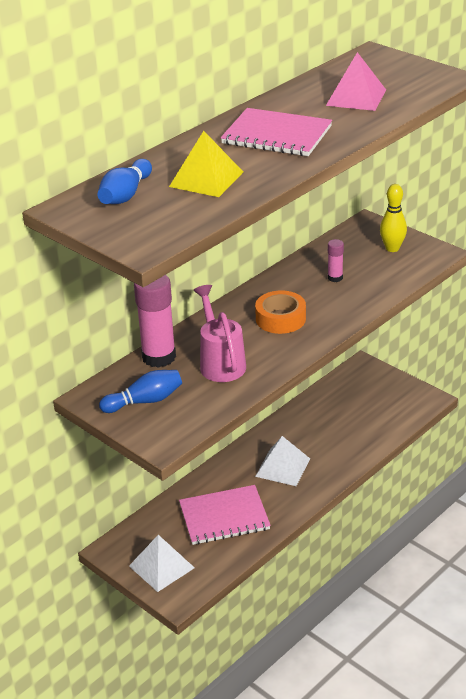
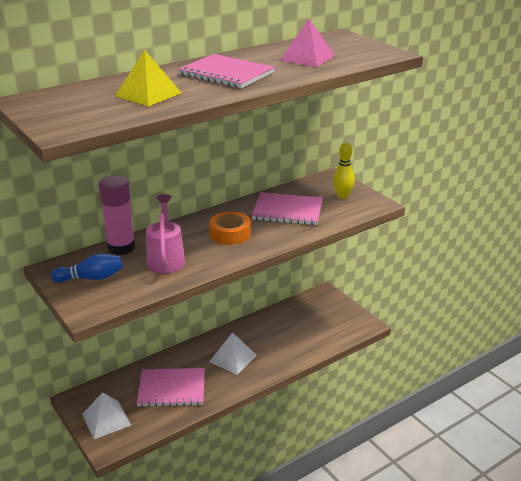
camera: 10 degrees right, 5 degrees down
blue bowling pin [98,159,152,204] -> none
pink glue stick [328,239,344,282] -> pink notebook [252,192,323,225]

